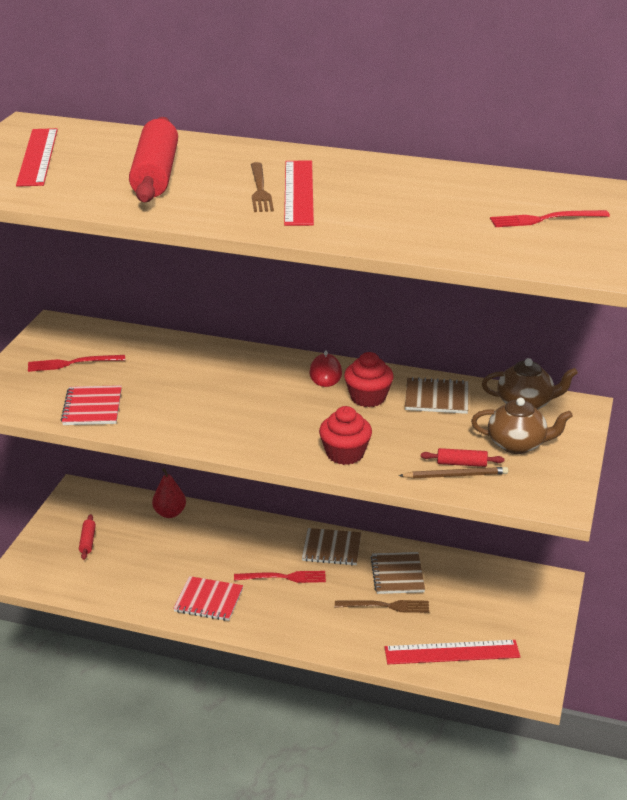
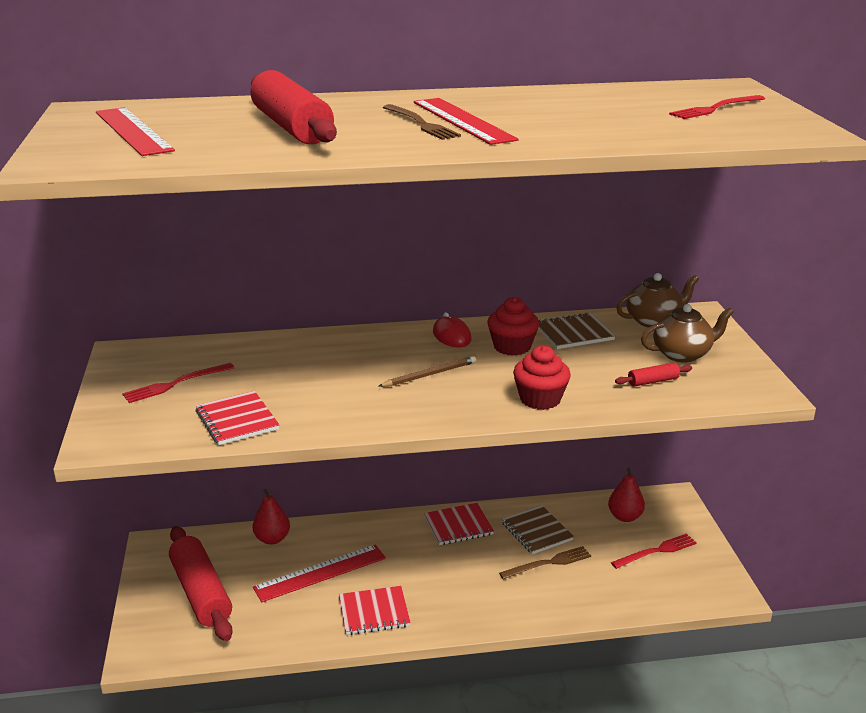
camera: 25 degrees left, 5 degrees down
red rolling pin [79,514,96,560] -> red rolling pin [169,526,233,641], size x2.34
red fork [234,571,326,583] -> red fork moved to [611,534,697,569]
brown notebook [302,528,361,565] -> red notebook [424,503,494,545]
red ruler [384,640,520,664] -> red ruler moved to [253,544,386,602]
brown pencil [399,467,508,479] -> brown pencil moved to [379,356,476,387]
none -> red pear [608,467,645,522]

